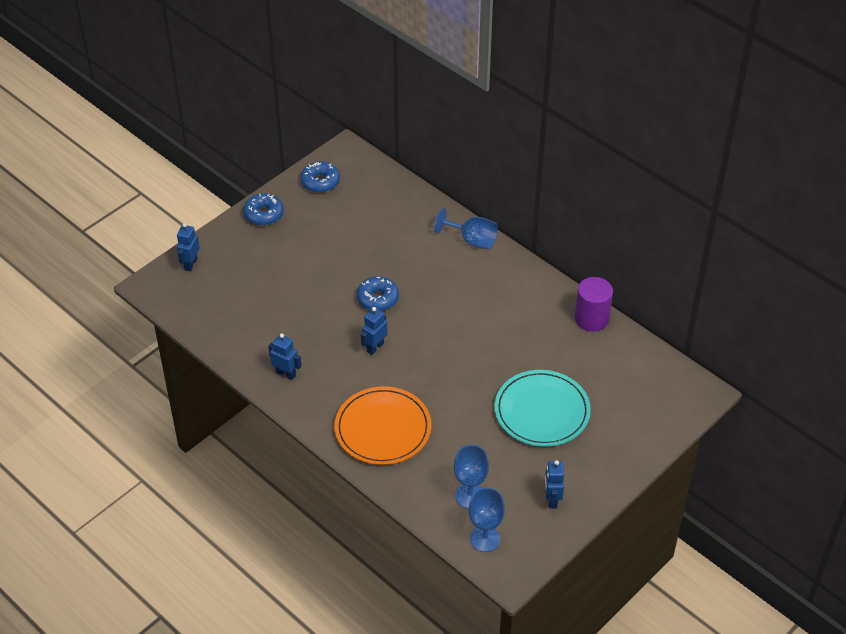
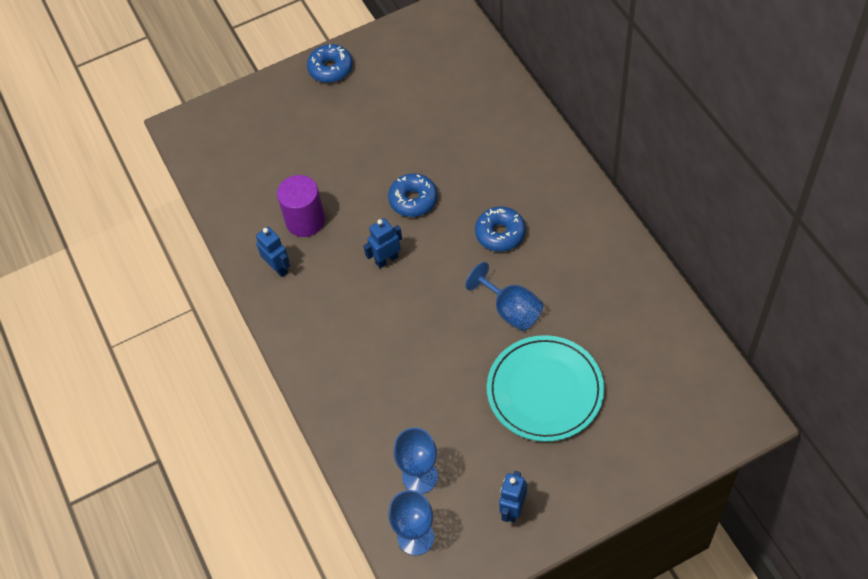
camera: 25 degrees right, 10 degrees up
blue robot [177,223,200,271] -> none
blue donut [300,162,340,193] -> blue donut moved to [475,206,526,252]
orange plate [335,386,431,465] -> none
blue goblet [435,208,498,249] -> blue goblet moved to [465,262,543,331]
purple cylinder [575,277,613,332] -> purple cylinder moved to [277,175,325,237]

